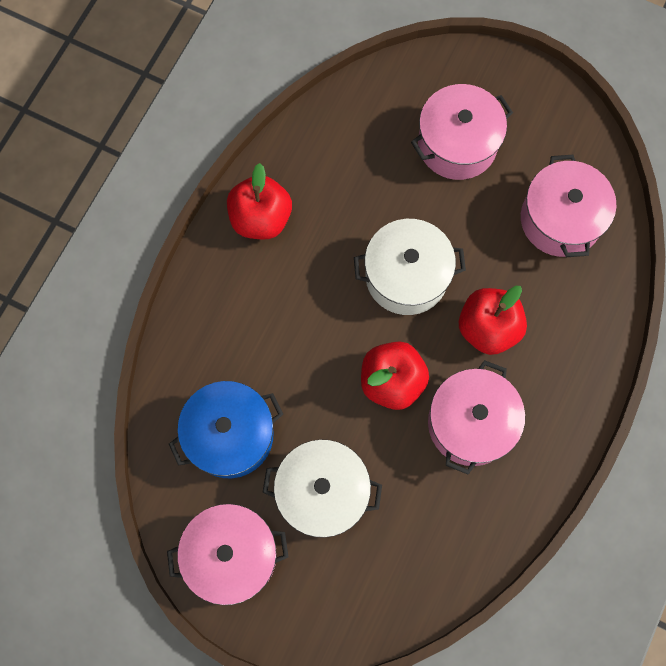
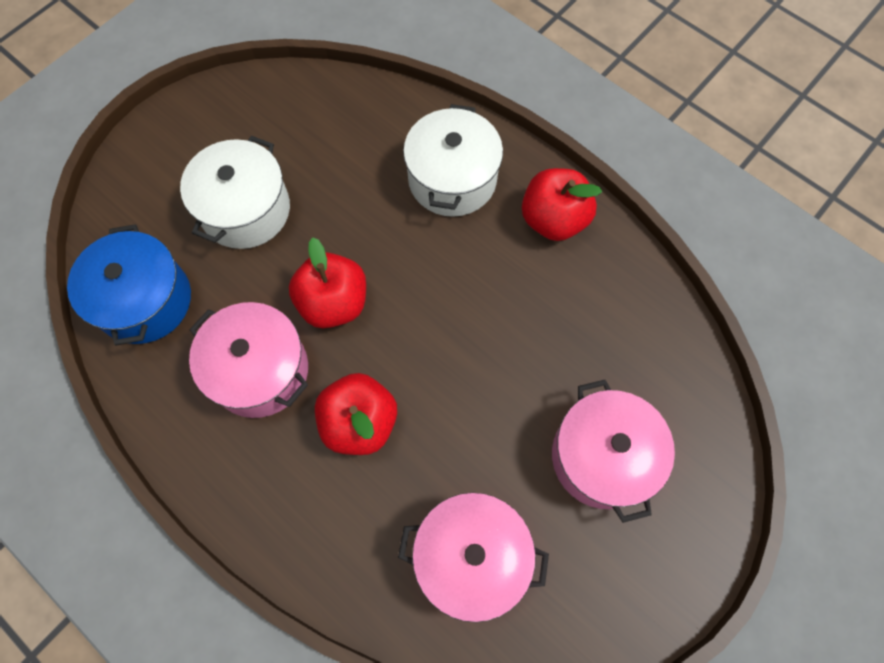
camera: 105 degrees right, 5 degrees down
pink pot [167,504,289,605] -> none
blue pot [169,381,283,478] -> blue pot moved to [67,224,191,345]
white pot [354,219,466,315] -> white pot moved to [403,104,503,217]

